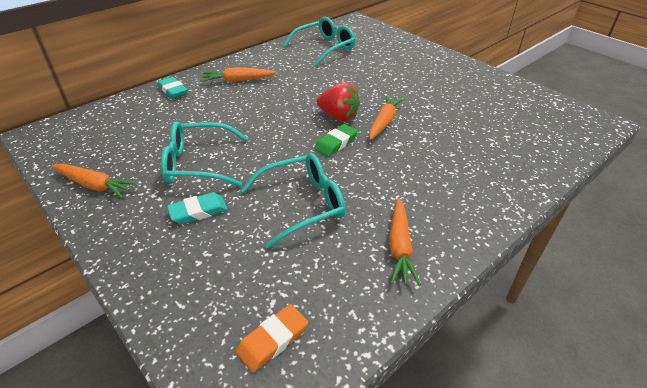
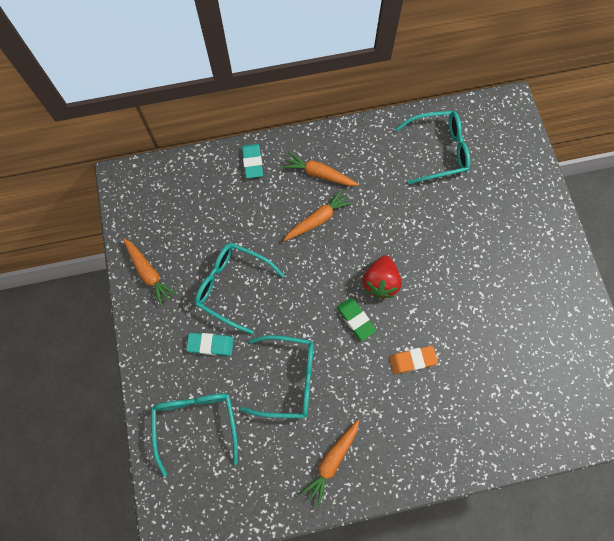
camera: 30 degrees right, 30 degrees up
orange eraser [236,304,308,372] -> orange eraser moved to [389,346,438,374]
green eraser [314,124,358,157] -> green eraser turned 75 degrees clockwise [337,298,376,341]
red strawberry [317,82,360,122] -> red strawberry turned 45 degrees clockwise [362,255,402,299]
orange carrot [369,95,405,140] -> orange carrot moved to [284,189,353,241]
none -> turquoise glasses [151,394,238,477]

